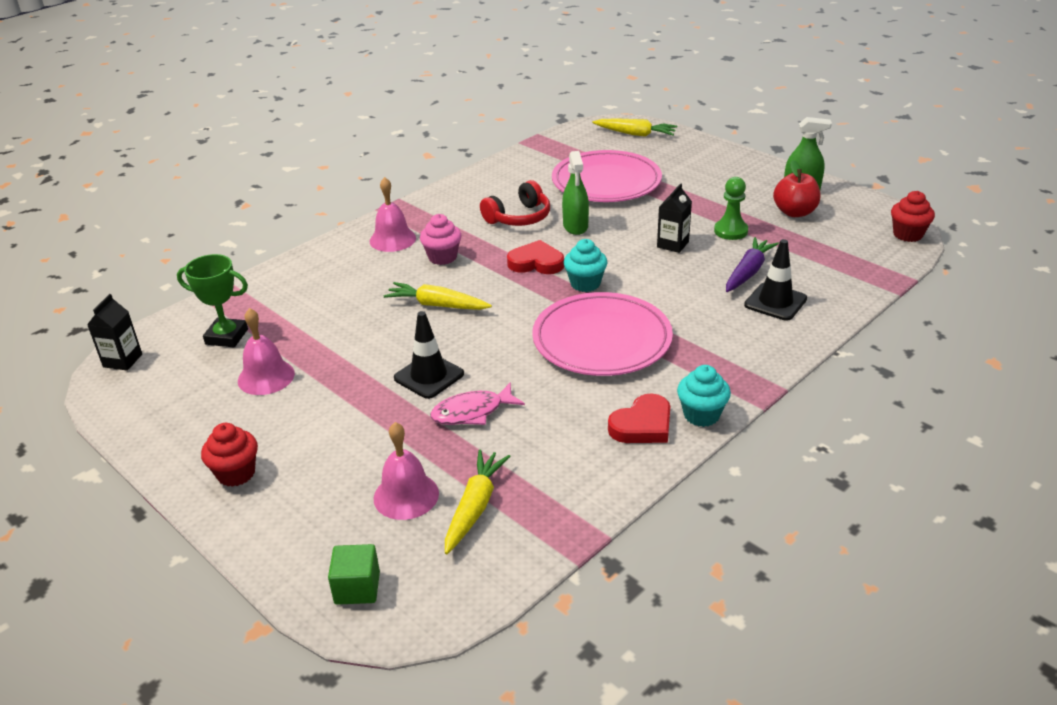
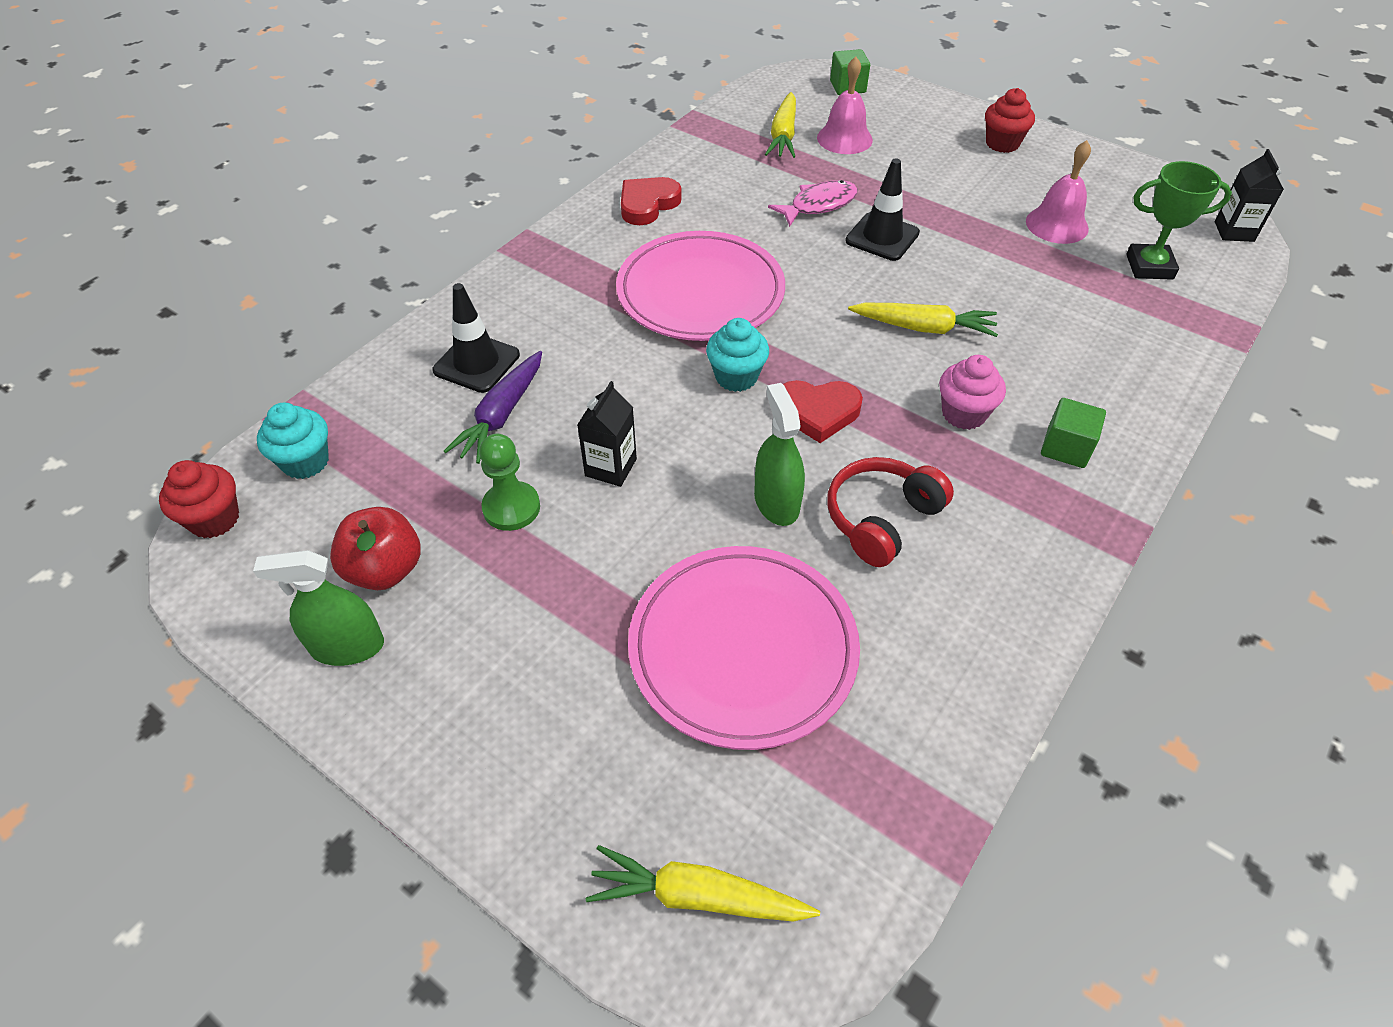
camera: 170 degrees right, 15 degrees up
pink bell [370,177,416,252] -> green cube [1041,398,1106,468]
turquoise cupcake [677,365,731,427] -> turquoise cupcake moved to [257,403,329,479]

